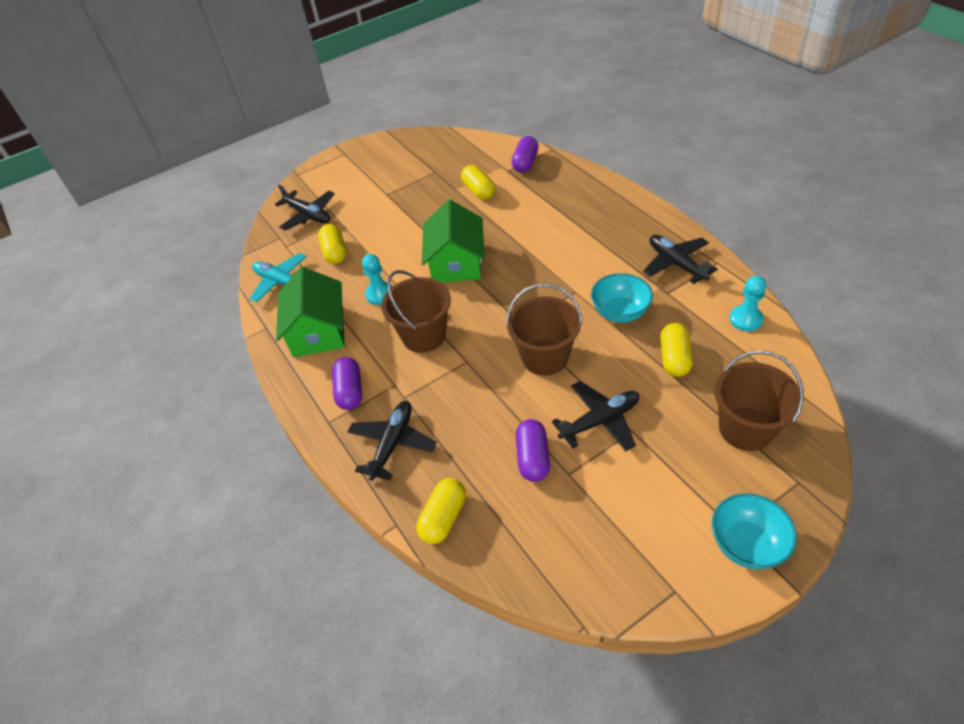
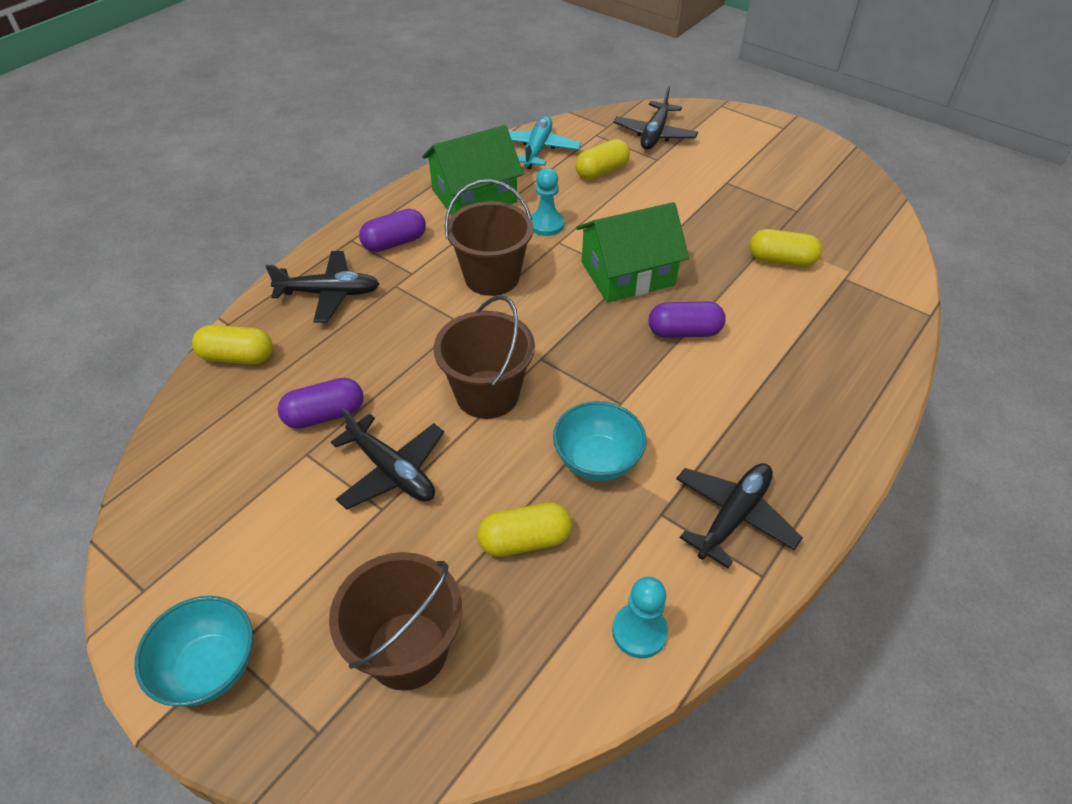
camera: 65 degrees right, 0 degrees up
yellow capsule [461,165,495,200] -> yellow capsule turned 60 degrees clockwise [749,229,822,267]
purple capsule [512,136,539,172] -> purple capsule moved to [649,301,726,338]

